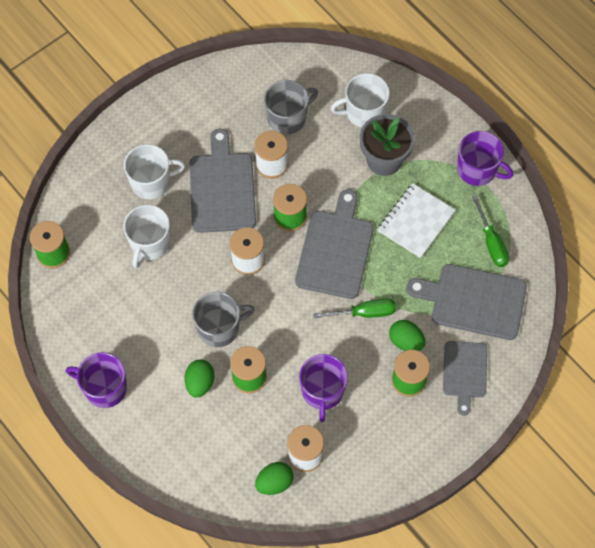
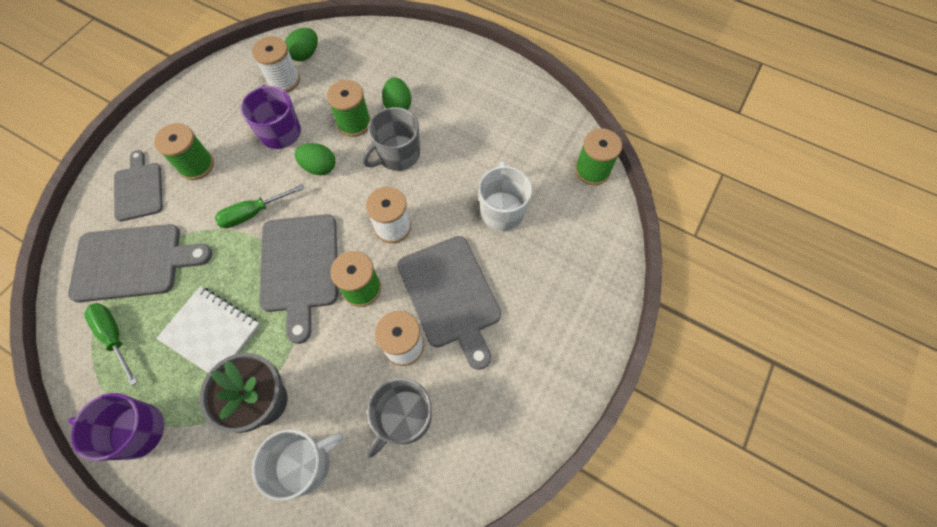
camera: 160 degrees right, 0 degrees up
purple mug [66,352,127,408] -> none
white mug [124,144,185,199] -> none
white notebook [378,183,455,258] -> white notebook turned 75 degrees counterclockwise [156,287,260,373]
green egg [389,320,425,351] -> green egg moved to [294,143,335,175]

